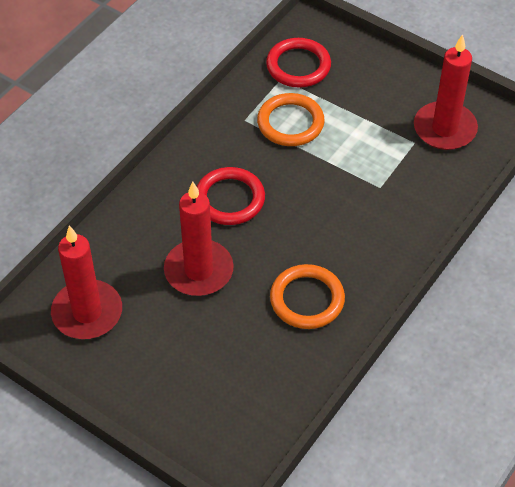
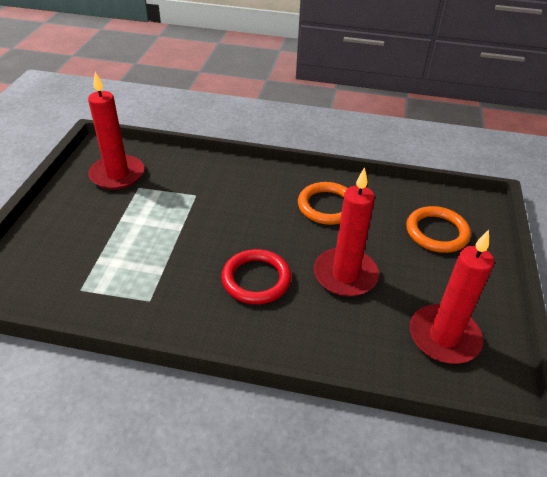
camera: 115 degrees left, 10 degrees down
orange ring [257,93,325,146] -> orange ring moved to [406,206,471,253]
red ring [266,38,331,88] -> none

